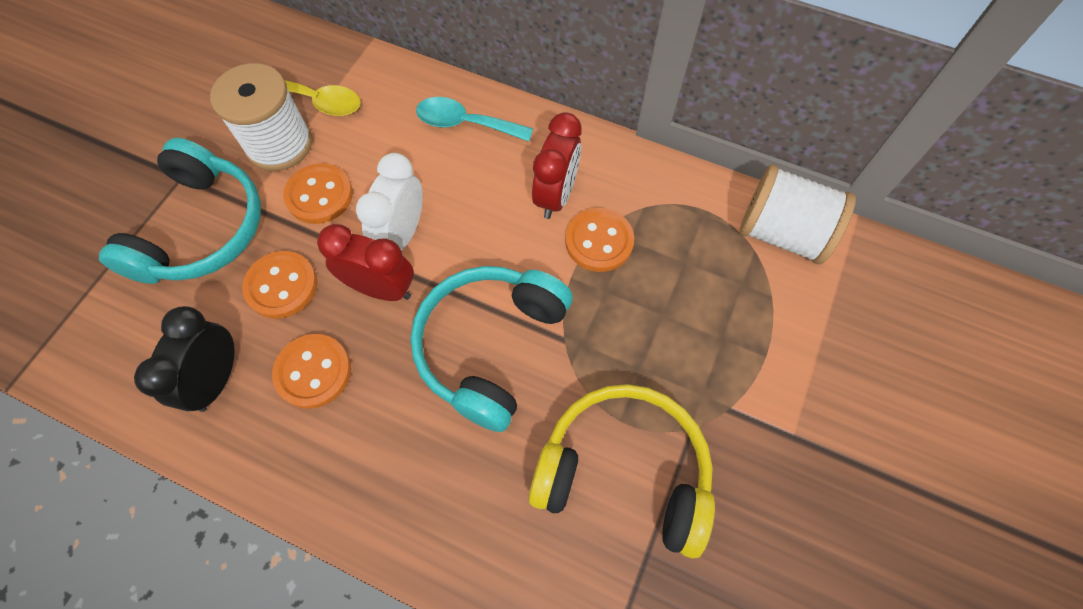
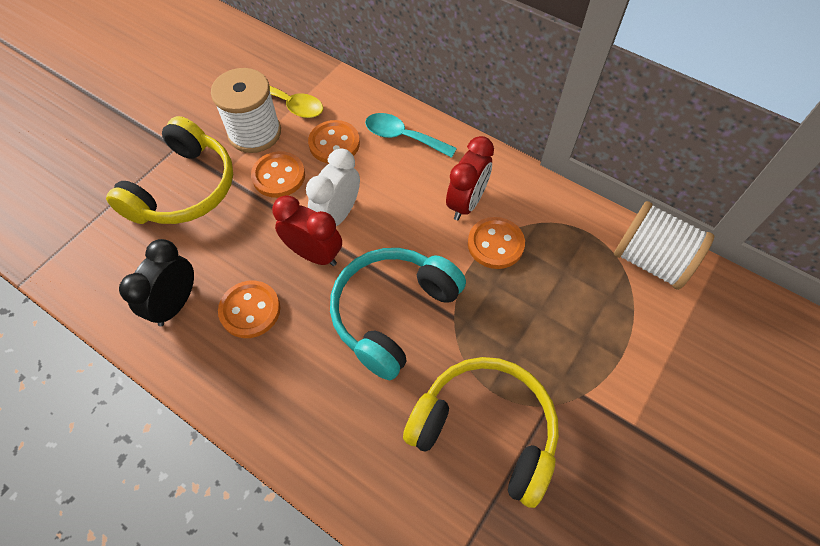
camera: 10 degrees right, 5 degrees down
turquoise headphones [99,138,261,284] -> yellow headphones [106,116,233,224]
orange button [242,251,317,318] -> orange button moved to [308,120,360,163]

